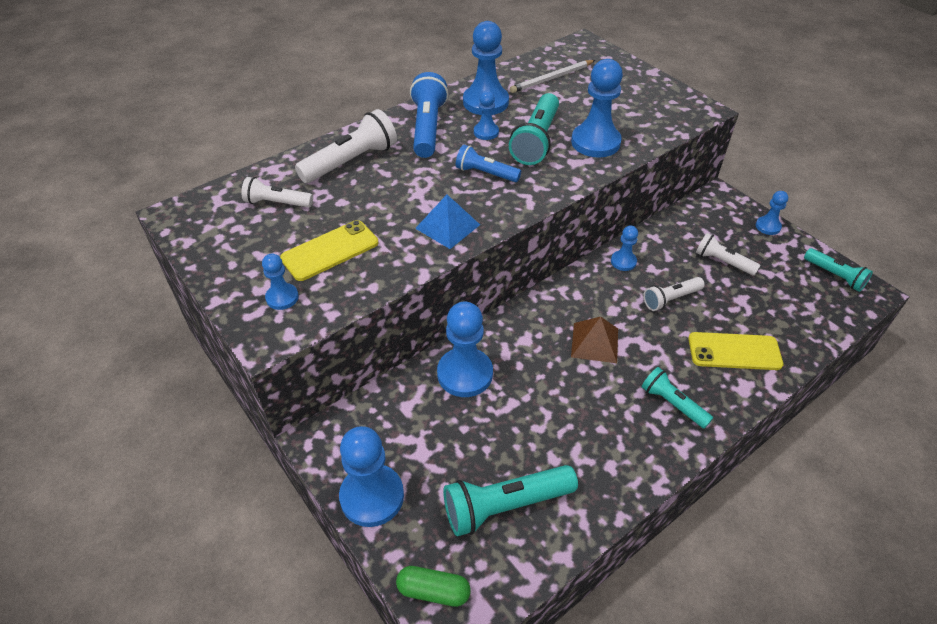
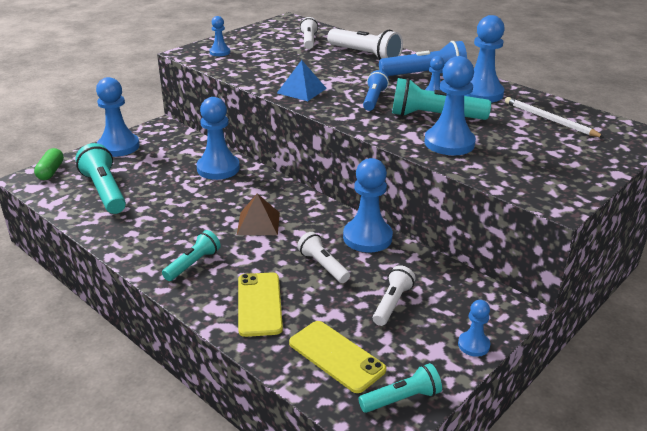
camera: 80 degrees right, 15 degrees down
yellow phone [280,220,378,281] -> yellow phone moved to [289,321,386,393]
blue pawn [611,226,638,271] -> blue pawn [343,158,393,253], size x1.90
turquoise flashlight [804,248,873,292] -> turquoise flashlight turned 150 degrees counterclockwise [358,363,442,413]

